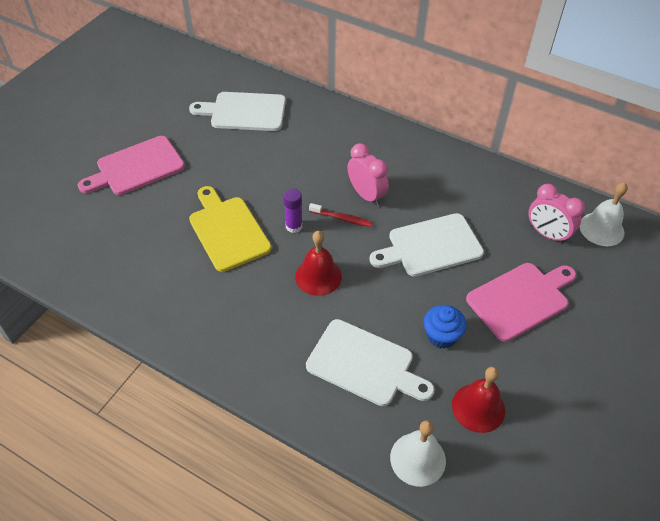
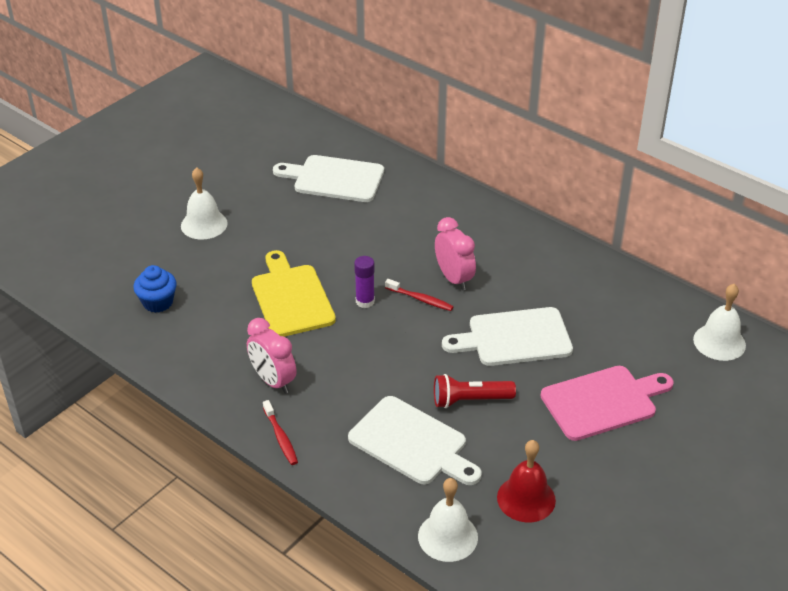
camera: 10 degrees right, 10 degrees down
pink cutting board [78,136,185,195] -> white bell [181,167,228,239]
red bell [295,231,342,296] -> none
blue cupcake [424,305,467,349] -> blue cupcake moved to [134,265,177,313]
pink clock [528,184,585,244] -> pink clock moved to [247,318,297,394]
none -> red toothbrush [263,400,298,465]
none -> red flashlight [434,374,516,408]

